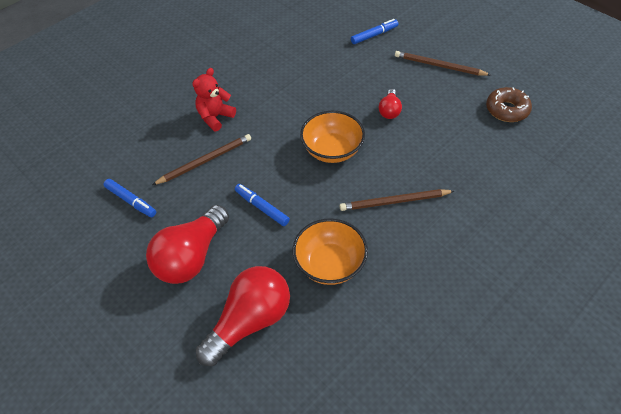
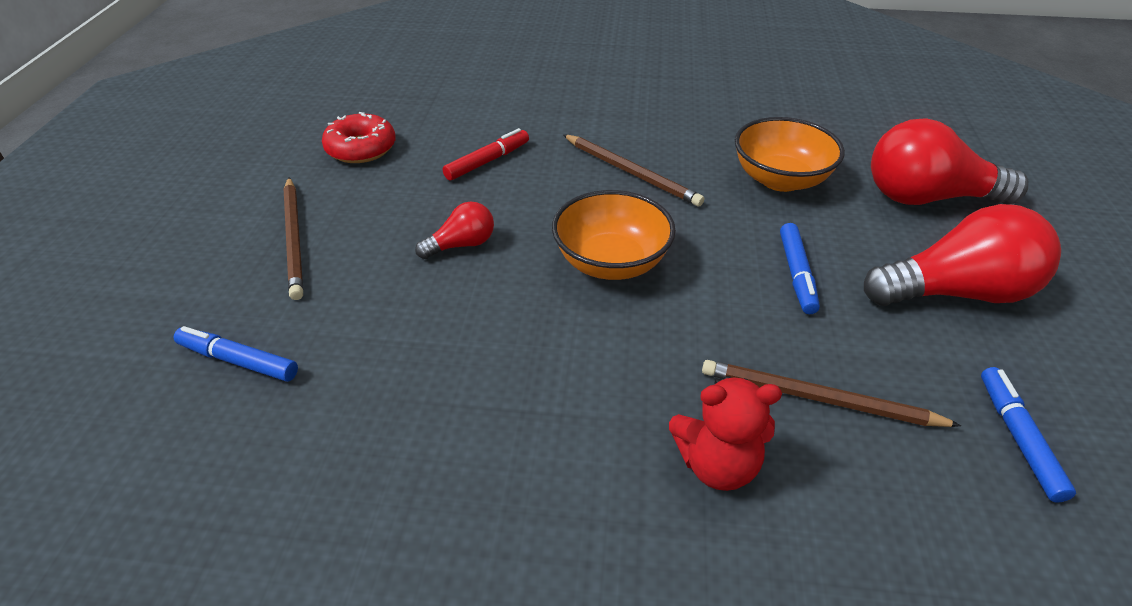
camera: 130 degrees left, 10 degrees down
brown donut [486,87,532,122] -> red donut [322,112,396,163]
none -> red marker [443,128,529,180]

